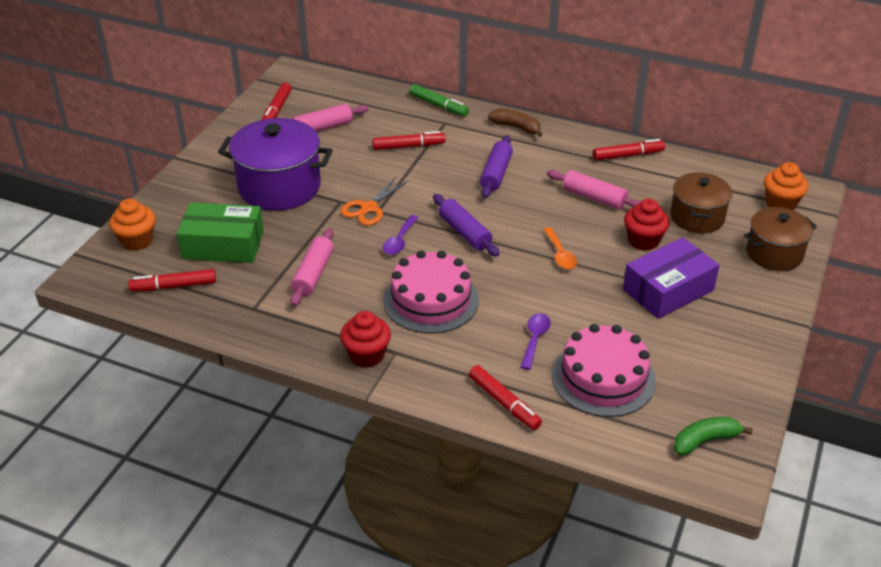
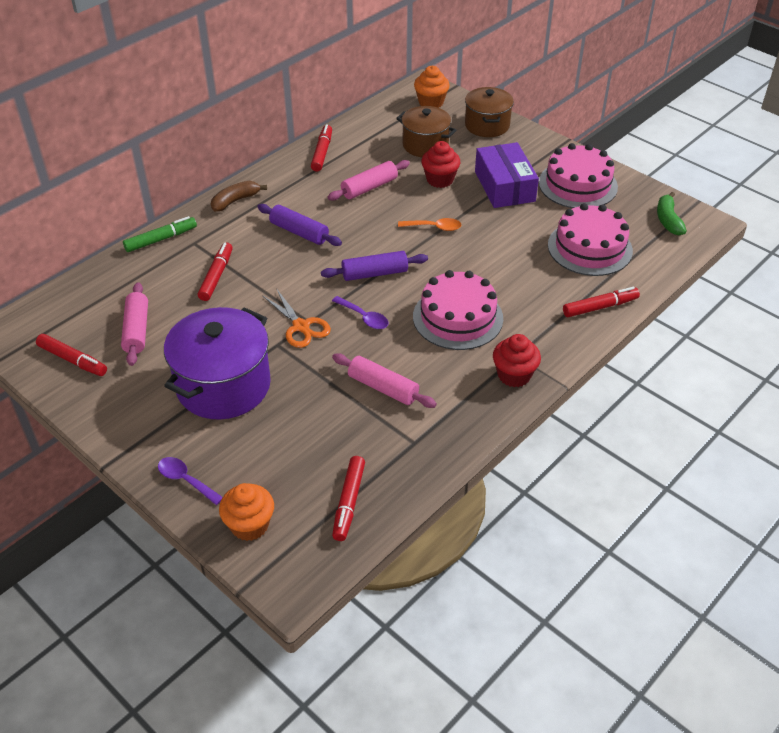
camera: 70 degrees left, 5 degrees up
green box [177,203,264,263] -> none
purple spoon [521,313,551,370] -> purple spoon moved to [158,457,223,505]
none -> pink cake [539,143,618,208]

